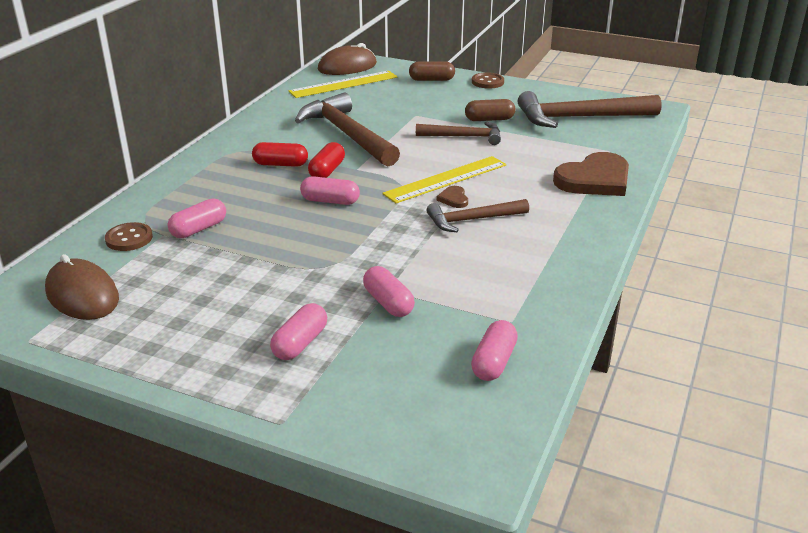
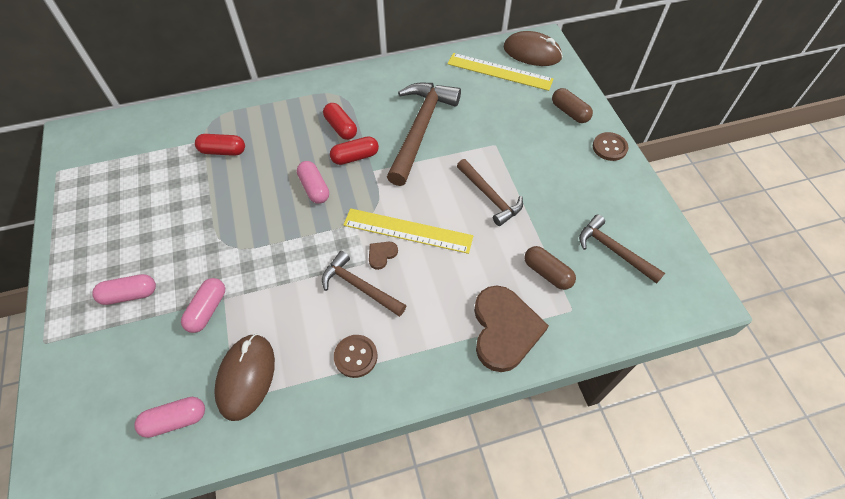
camera: 50 degrees right, 25 degrees up
brown mouse [45,254,119,320] -> brown mouse moved to [214,334,275,421]
brown button [105,222,153,251] -> brown button moved to [334,335,377,378]
pink capsule [167,198,226,238] -> red capsule [195,134,245,156]
brown capsule [465,99,516,121] -> brown capsule moved to [524,246,576,290]
brown hammer [518,91,662,128] -> brown hammer [579,214,665,284], size x0.59
brown heart [553,152,629,196] -> brown heart turned 105 degrees counterclockwise [474,286,549,372]

